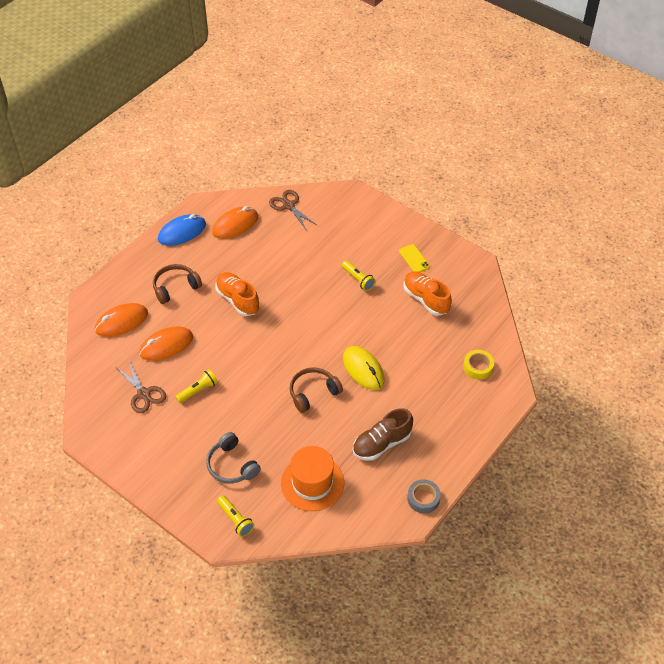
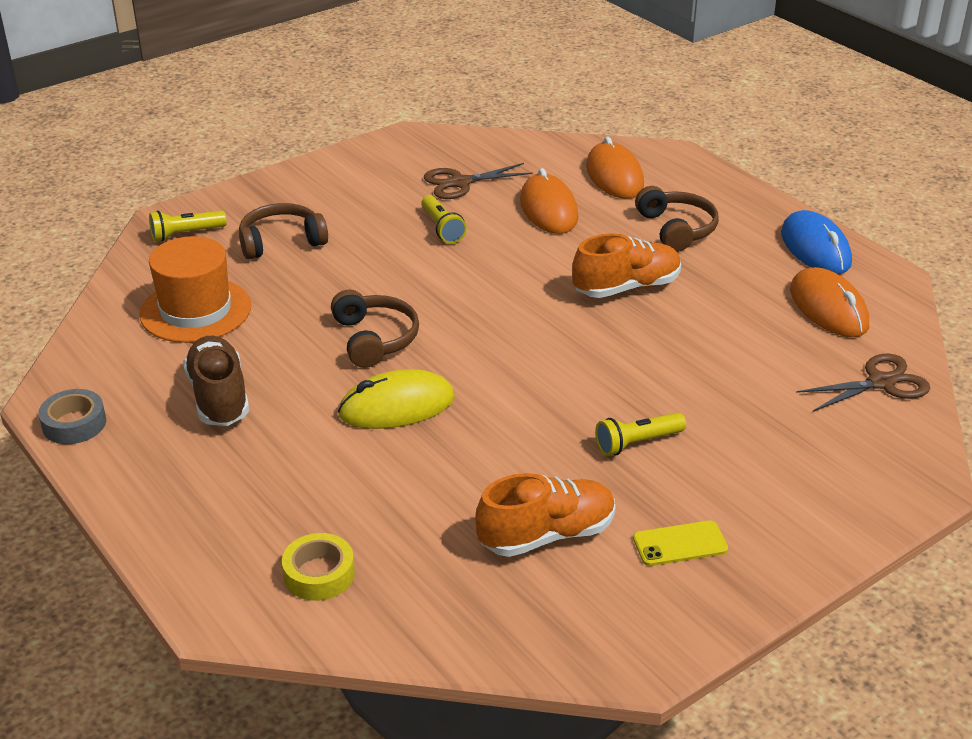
camera: 105 degrees right, 15 degrees down
grey headphones [206,432,261,483] -> brown headphones [239,203,328,260]

